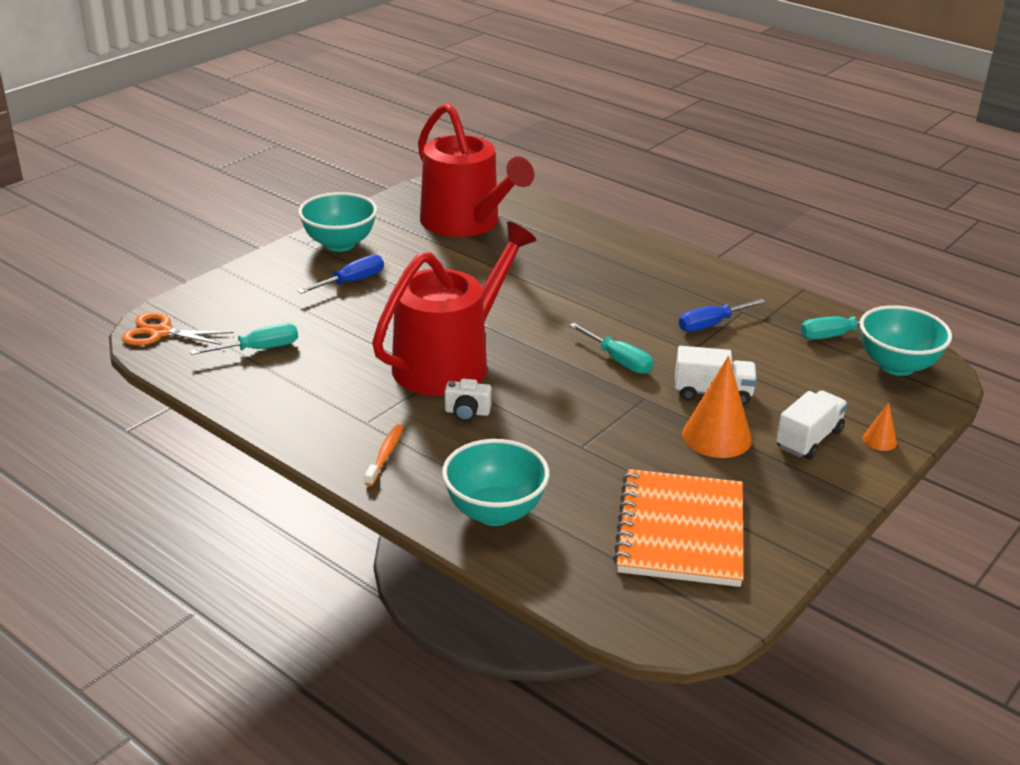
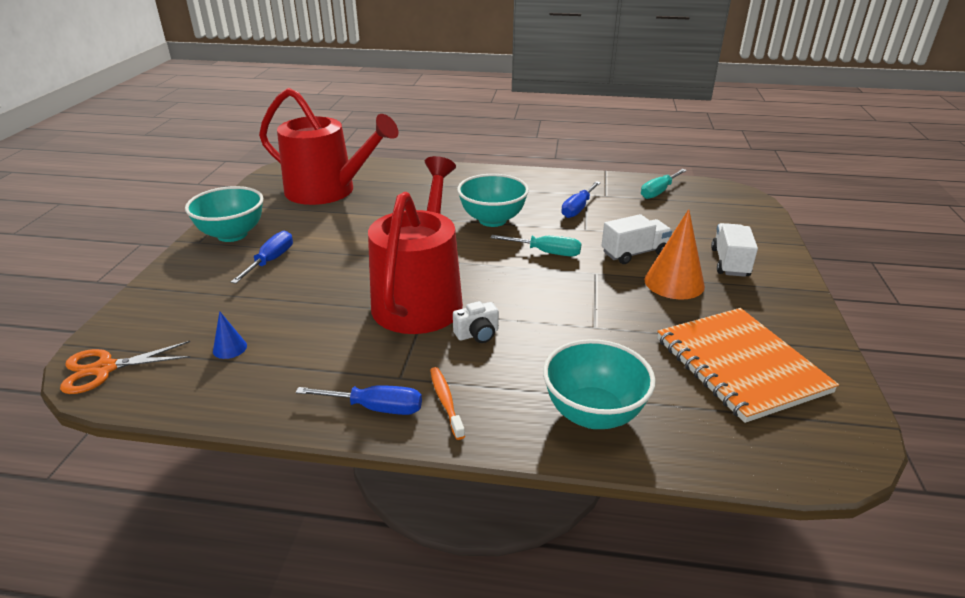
camera: 30 degrees left, 0 degrees up
turquoise screwdriver [190,323,298,355] -> blue cone [213,311,247,359]
turquoise bowl [860,305,952,376] -> turquoise bowl moved to [457,174,529,227]
orange cone [863,402,897,451] -> none
none -> blue screwdriver [296,385,422,415]

